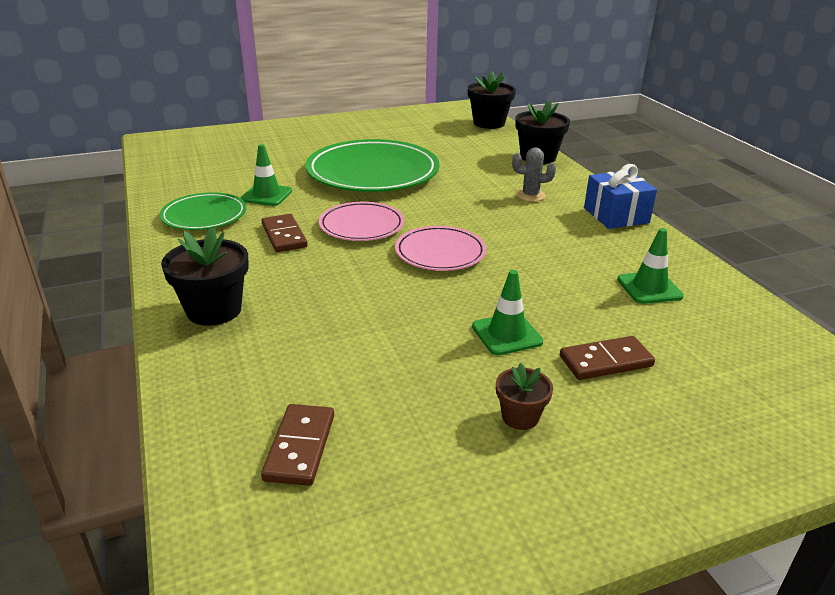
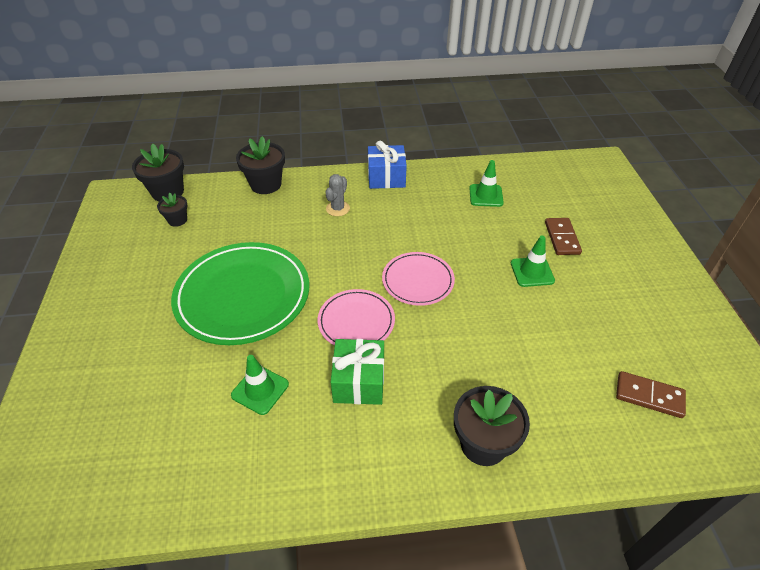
camera: 75 degrees left, 15 degrees up
green plate [160,192,246,230] -> none
brown domino [261,214,308,252] -> green gift [331,339,384,405]
brown flower pot [496,363,553,430] -> none
none -> black flower pot [157,193,188,227]

